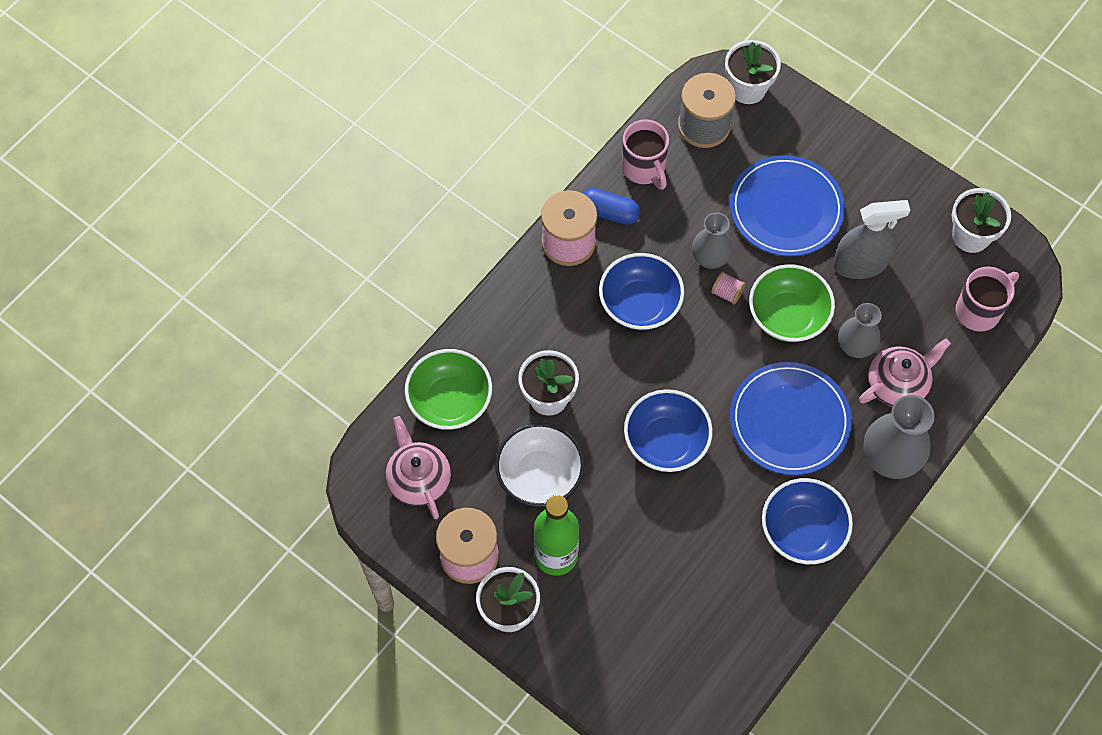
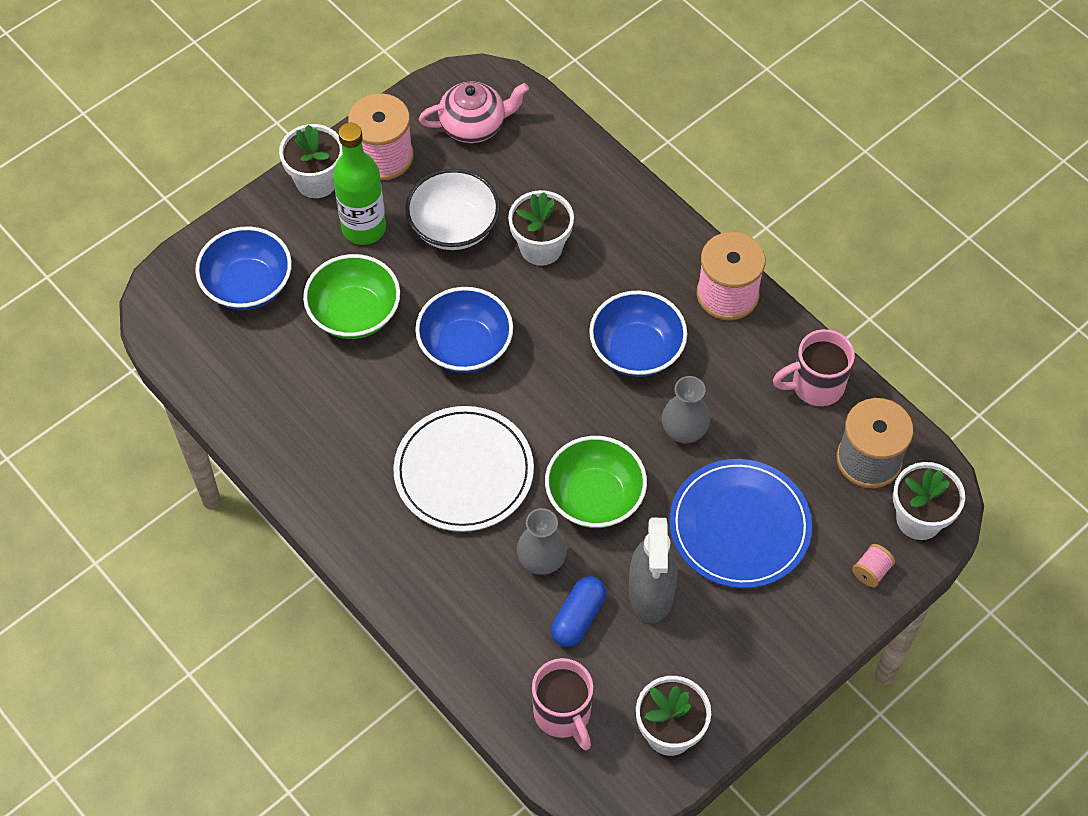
camera: 100 degrees right, 5 degrees down
green bowl [405,349,492,430] -> green bowl moved to [303,254,400,339]
blue capsule [583,188,640,225] -> blue capsule moved to [551,576,606,647]
pink spool [711,272,746,305] -> pink spool moved to [852,544,895,587]
blue plate [730,362,852,475] -> white plate [393,406,534,532]
blue bowl [762,478,853,564] -> blue bowl moved to [195,226,292,310]
pink teapot [859,338,951,407] -> none
grey vase [863,395,935,479] -> none

